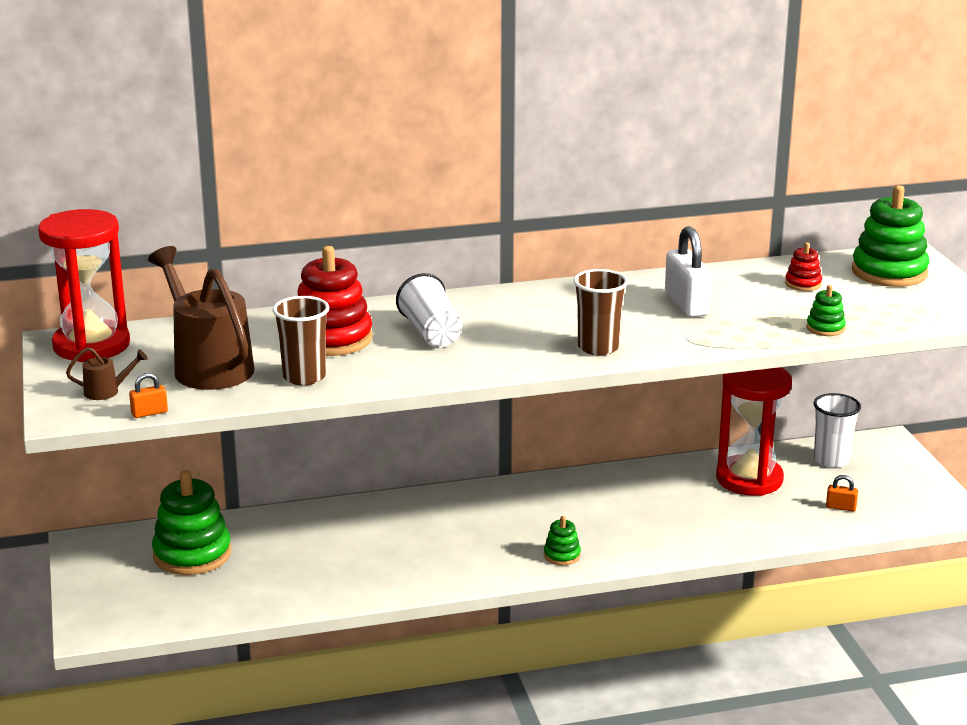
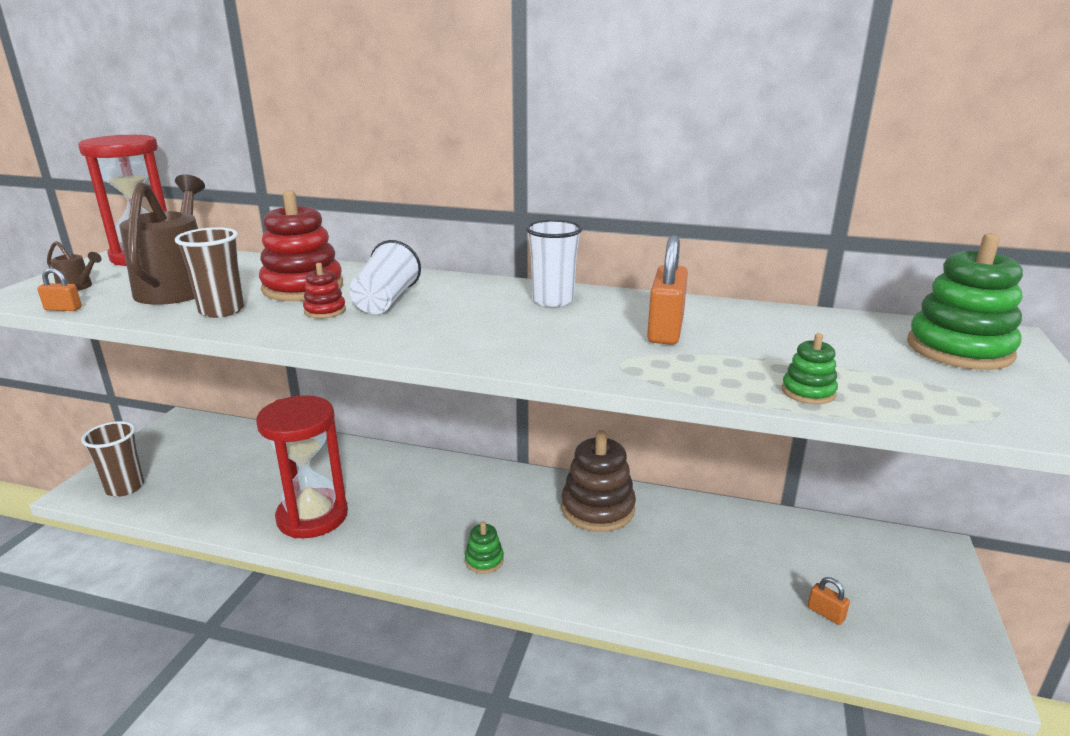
camera: 30 degrees right, 0 degrees up
green stacking toy [152,470,231,575] -> none
brown cup [573,269,628,356] -> brown cup moved to [81,421,144,497]
white padlock [665,226,713,317] -> orange padlock [647,235,688,345]
red hourglass [716,367,792,496] -> red hourglass moved to [256,395,348,538]
red stacking toy [785,242,822,291] -> red stacking toy moved to [303,263,346,318]
white cup [814,393,861,468] -> white cup moved to [526,220,582,307]
none -> brown stacking toy [561,430,636,532]

